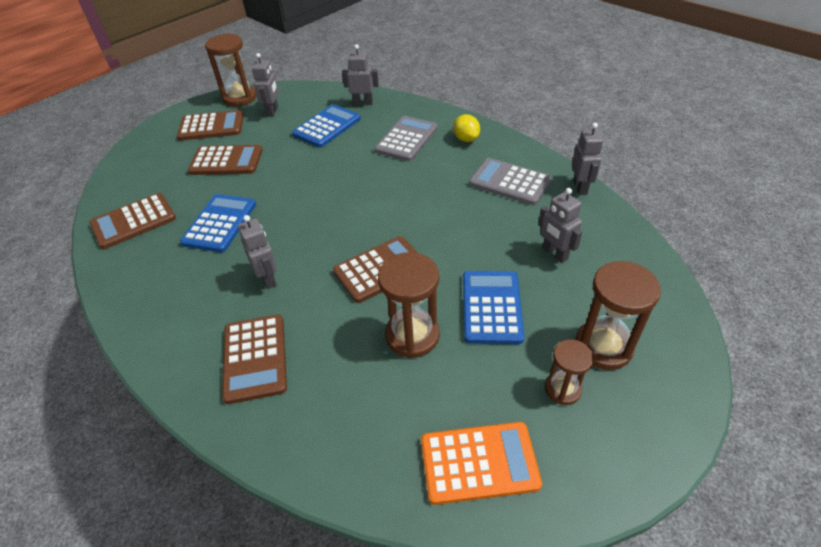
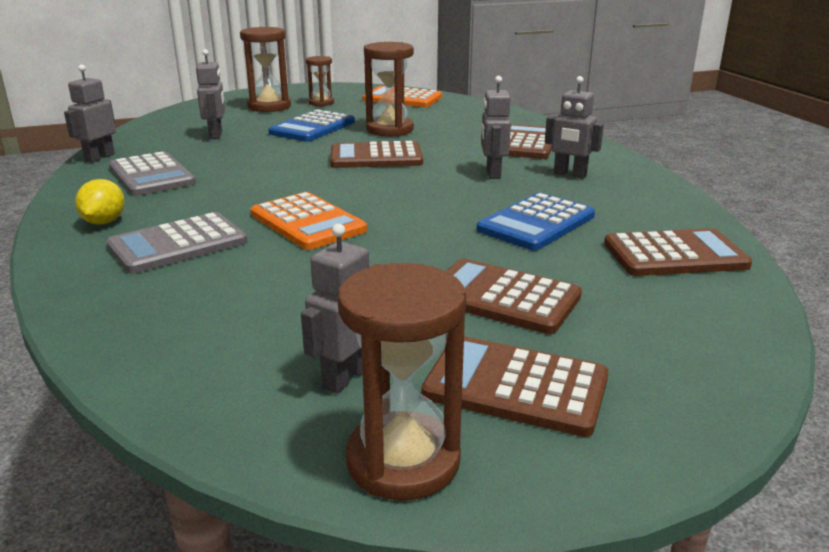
camera: 155 degrees left, 20 degrees down
blue calculator [292,104,361,148] -> none
grey robot [342,45,379,105] -> grey robot moved to [545,76,604,178]
none -> orange calculator [251,192,367,250]

